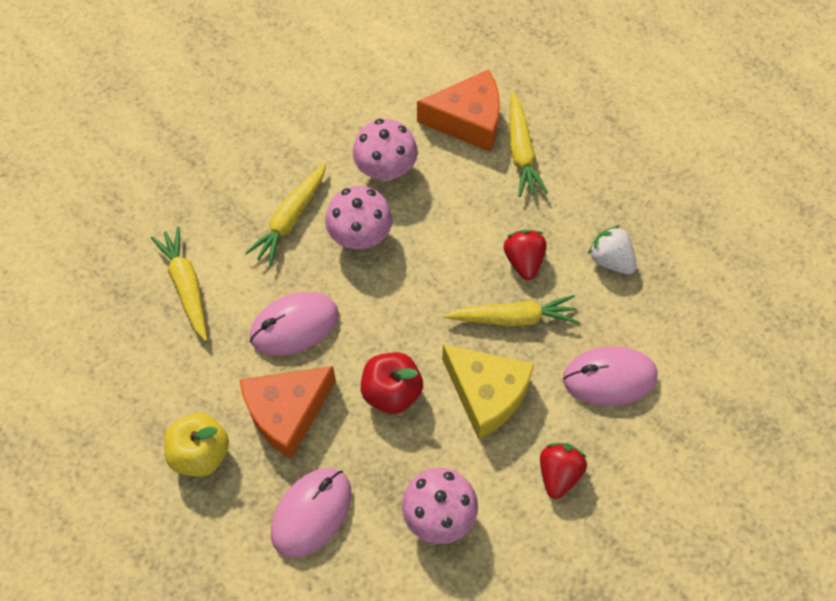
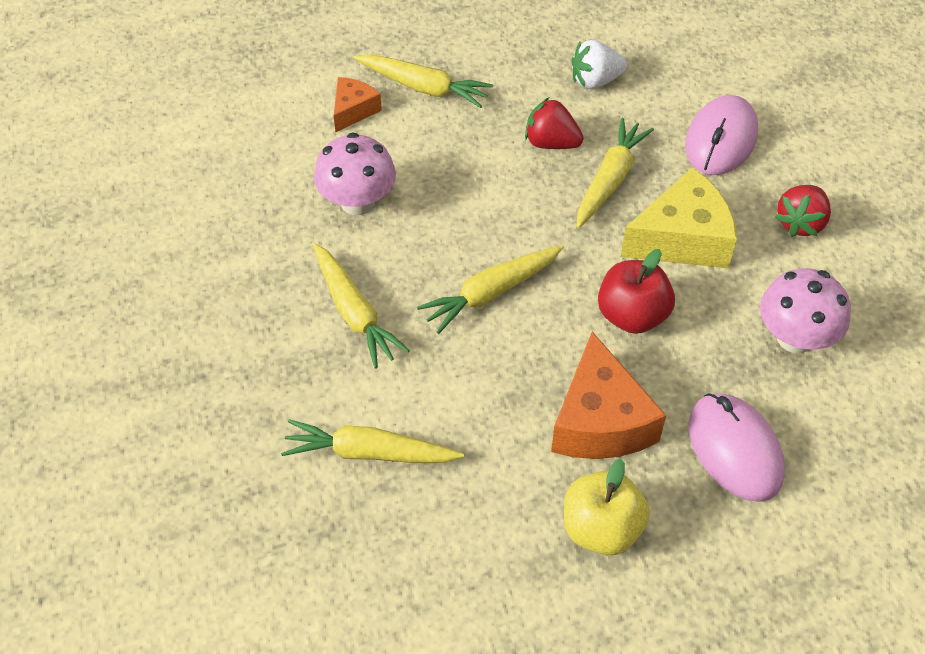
camera: 60 degrees left, 10 degrees down
pink mouse [250,292,339,356] -> none
pink mushroom [325,186,393,249] -> none
orange cheese [417,69,500,152] -> orange cheese [334,77,382,132], size x0.55
red strawberry [540,443,587,499] -> red strawberry turned 105 degrees counterclockwise [775,185,831,237]
none -> yellow carrot [417,245,563,334]

